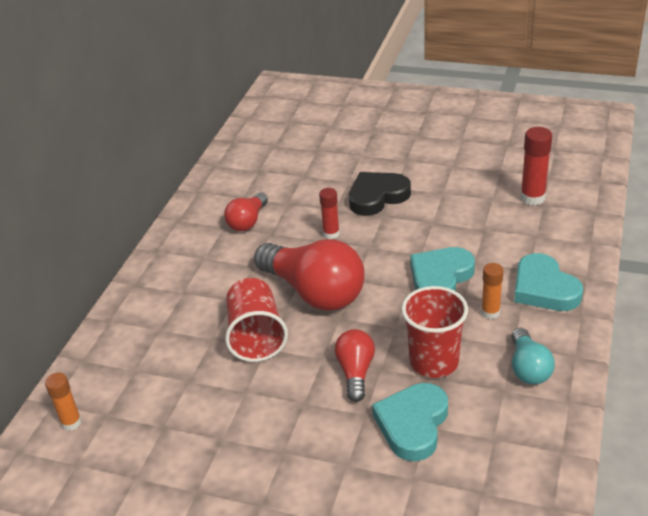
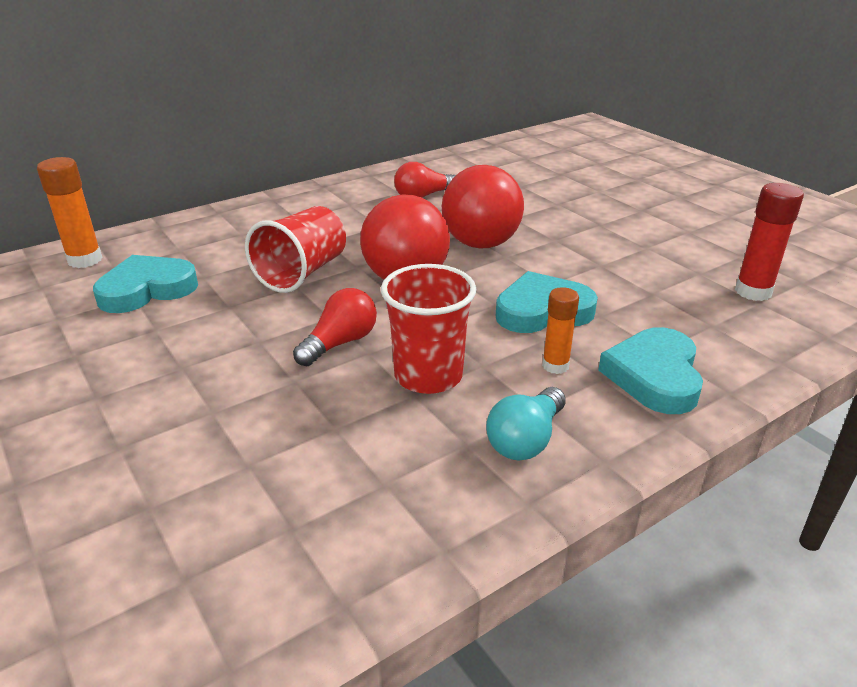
camera: 35 degrees right, 5 degrees down
orange glue stick [45,373,82,431] -> orange glue stick [37,157,103,268], size x1.52
red glue stick [319,188,340,239] -> red light bulb [442,165,524,248]
black heart [349,172,411,216] -> none
turquoise heart [372,383,448,461] -> turquoise heart moved to [93,255,198,313]

